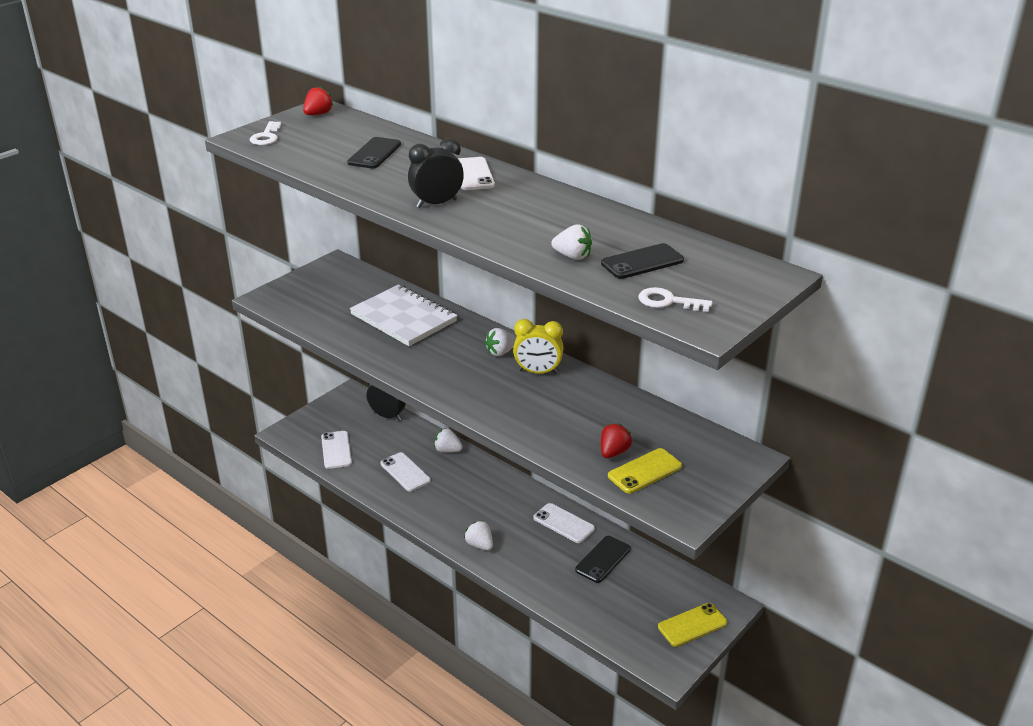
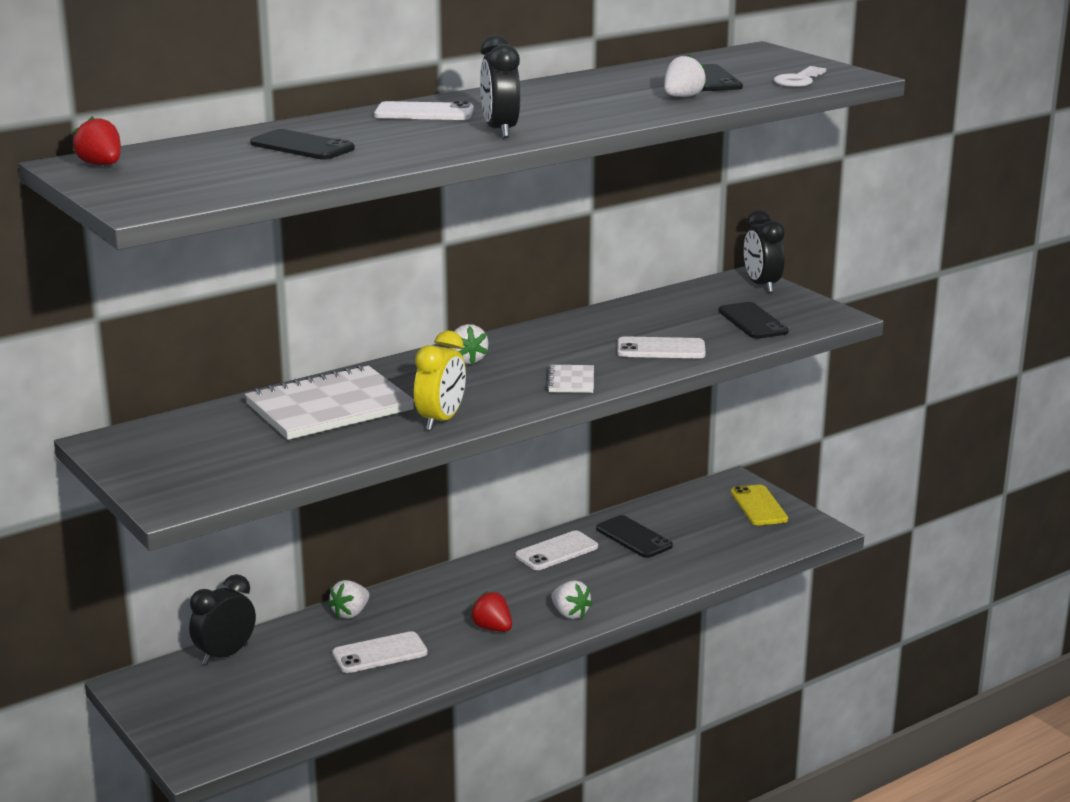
camera: 75 degrees left, 10 degrees down
white key [249,121,282,145] -> none
white phone [321,431,352,469] -> white phone moved to [617,336,706,358]
white strawberry [464,520,493,550] -> white strawberry turned 105 degrees counterclockwise [551,580,592,619]
yellow clock [513,319,564,374] -> yellow clock moved to [414,330,466,431]
red strawberry [601,423,632,458] -> red strawberry moved to [470,591,512,632]
yellow phone [608,448,682,493] -> black phone [718,302,789,339]
none -> white notebook [547,365,594,393]
none -> black clock [744,210,785,293]

